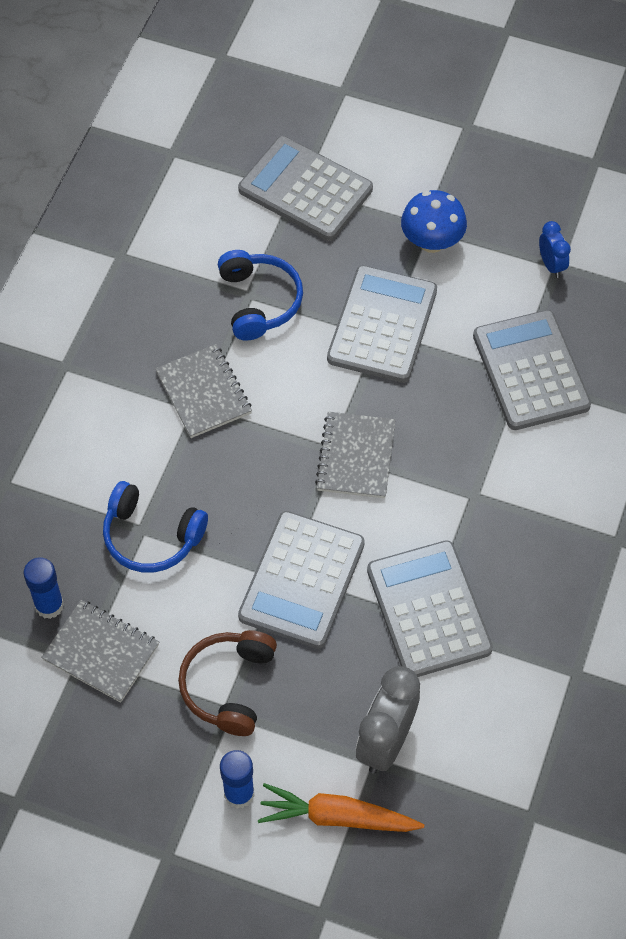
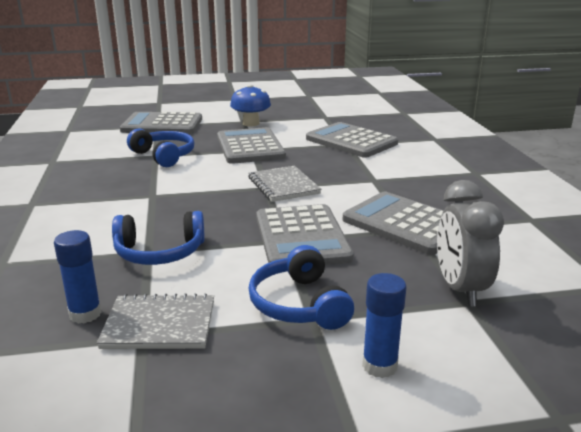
camera: 30 degrees left, 35 degrees down
grey notebook [155,344,252,438] -> none
brown headphones [178,630,277,736] -> blue headphones [248,245,354,330]
orange carrot [258,783,424,832] -> none
blue clock [539,221,571,278] -> none

